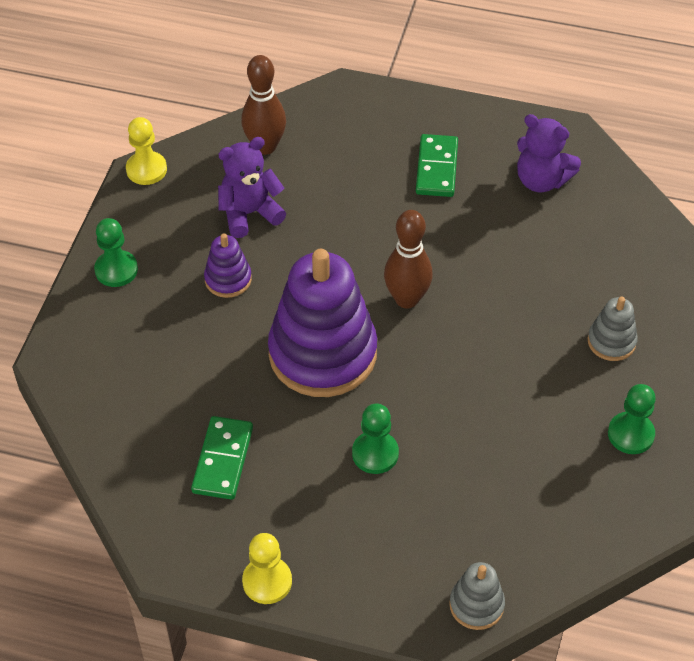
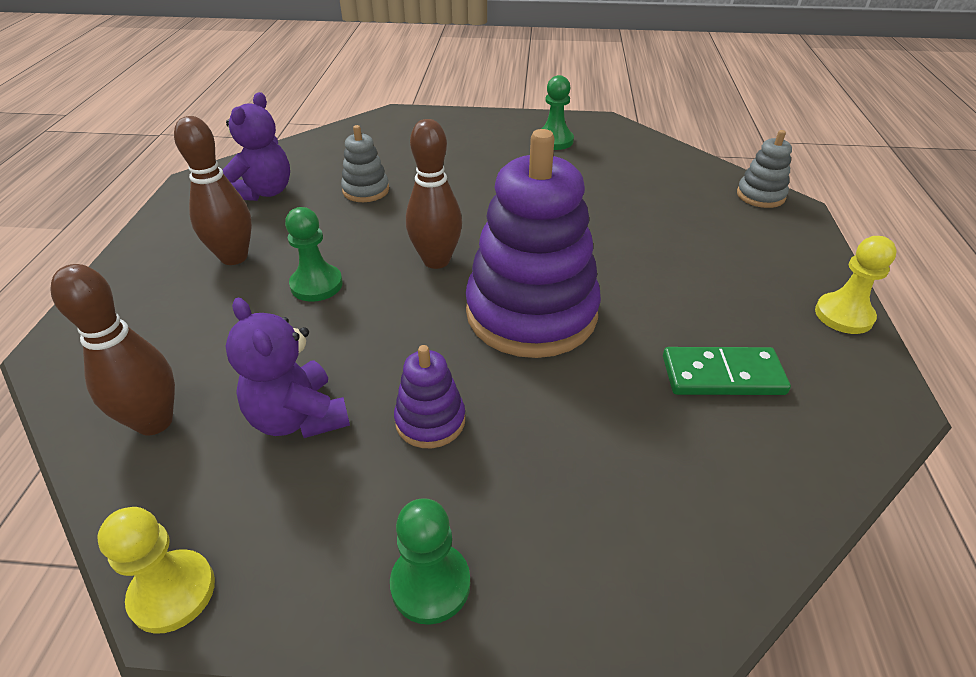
camera: 100 degrees left, 10 degrees down
green pawn [352,404,399,474] -> green pawn moved to [285,207,343,302]
green domino [416,134,458,197] -> brown bowling pin [174,116,252,265]
grey stacking toy [588,297,638,361] -> grey stacking toy moved to [341,125,389,202]

